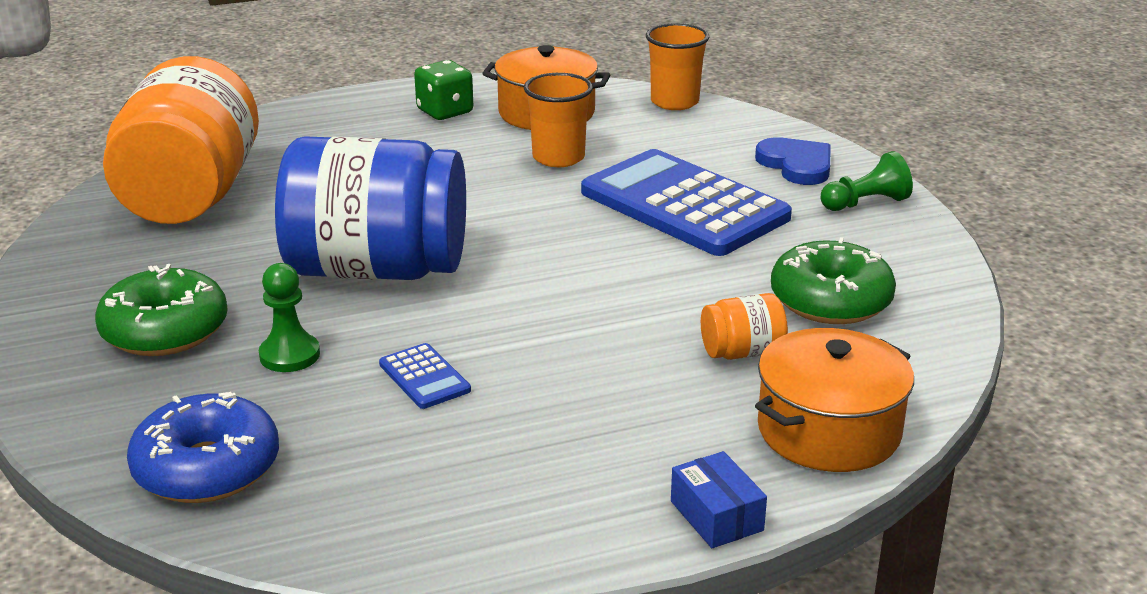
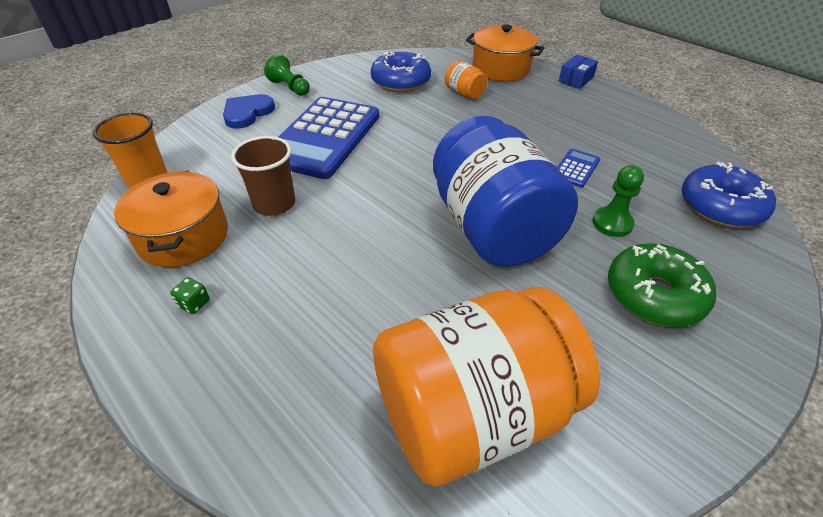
camera: 115 degrees left, 15 degrees up
green dice [414,60,473,120] -> green dice [170,277,210,314], size x0.52
orange cup [524,73,593,167] -> brown cup [231,136,295,216]
green donut [771,237,896,324] -> blue donut [371,52,431,92]

